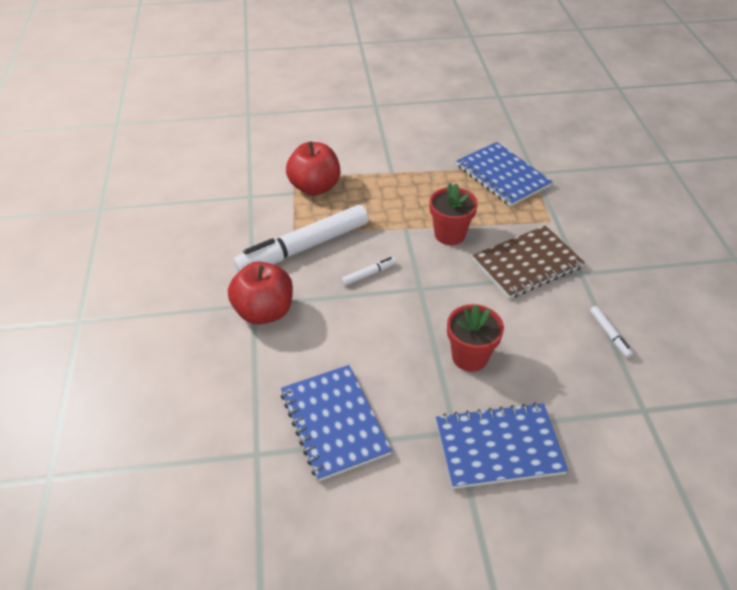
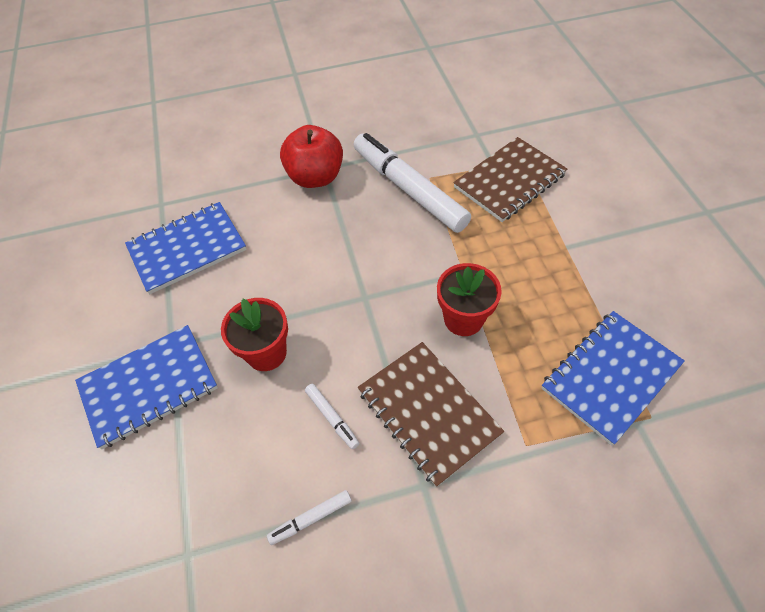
camera: 85 degrees right, 10 degrees up
red apple [286,141,340,196] -> brown notebook [453,137,567,222]
white marker [341,257,396,286] -> white marker moved to [305,384,359,449]
blue notebook [436,402,568,489] -> blue notebook turned 75 degrees clockwise [75,325,218,449]

